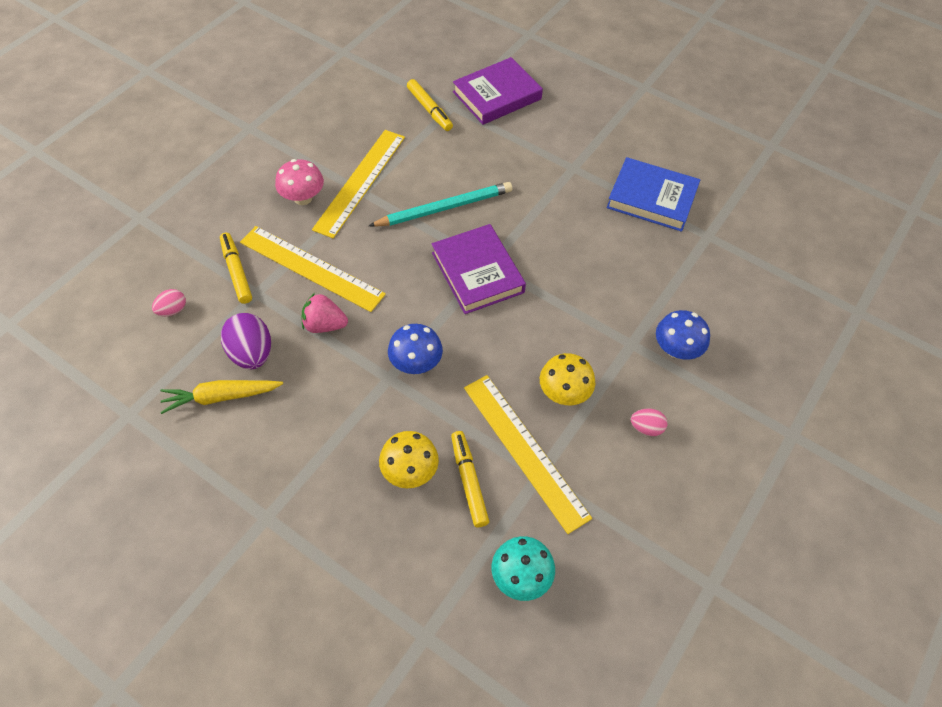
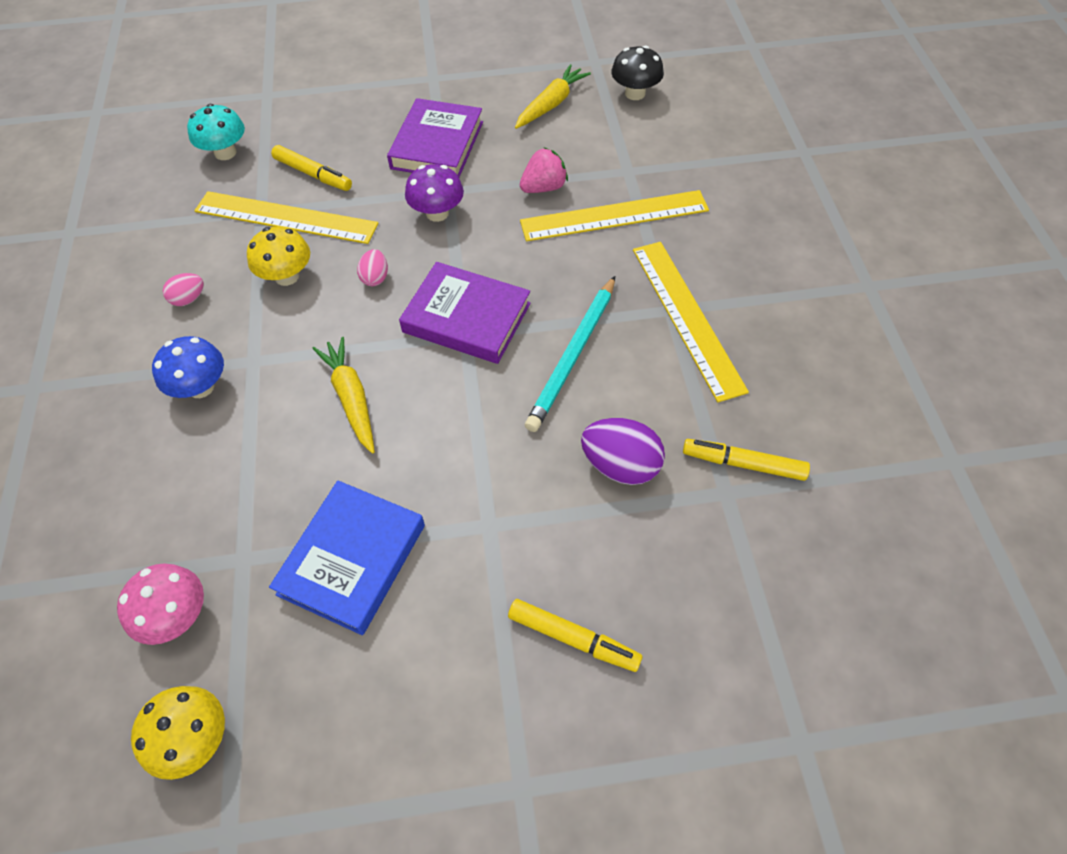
camera: 140 degrees right, 0 degrees up
pink egg [152,289,186,316] -> pink egg moved to [357,249,388,286]
yellow marker [220,233,252,304] -> yellow marker moved to [508,599,642,672]
purple egg [221,313,271,369] -> purple egg moved to [581,418,665,485]
pink mushroom [275,159,324,205] -> pink mushroom moved to [117,564,204,645]
yellow mushroom [379,431,439,488] -> yellow mushroom moved to [131,686,225,780]
blue mushroom [388,324,443,374] -> purple mushroom [405,164,464,222]
purple book [453,57,543,125] -> purple book moved to [387,98,483,177]
blue book [607,157,700,232] -> blue book turned 45 degrees counterclockwise [269,481,425,635]
none -> yellow carrot [313,337,375,454]
none -> black mushroom [611,45,664,100]

